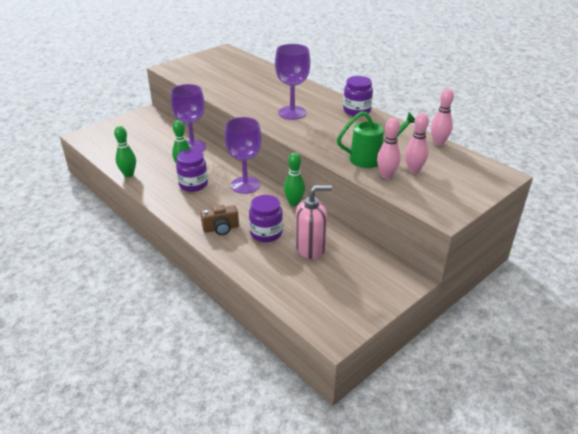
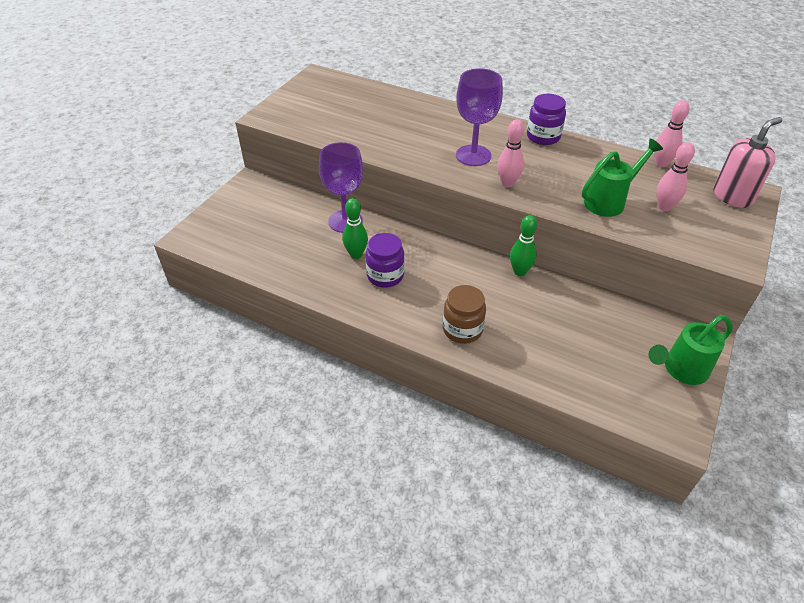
camera: 20 degrees left, 10 degrees up
green bowling pin [114,126,136,177] -> none
brown camera [201,205,239,235] -> brown jar [443,285,486,344]
purple goblet [224,117,262,194] -> none
purple jar [249,195,283,242] -> none
pink soap dispenser [296,185,332,259] -> pink soap dispenser moved to [713,117,782,208]
pink bowling pin [377,118,401,179] -> pink bowling pin moved to [498,120,524,187]
none -> green watering can [648,315,733,385]

